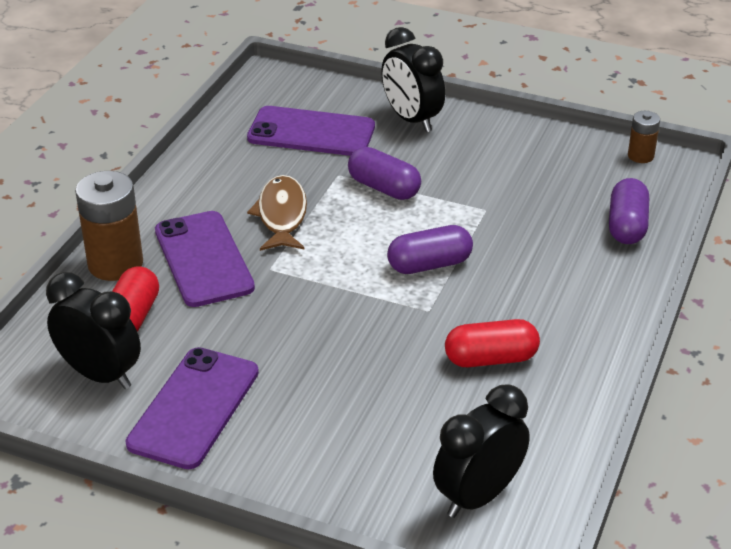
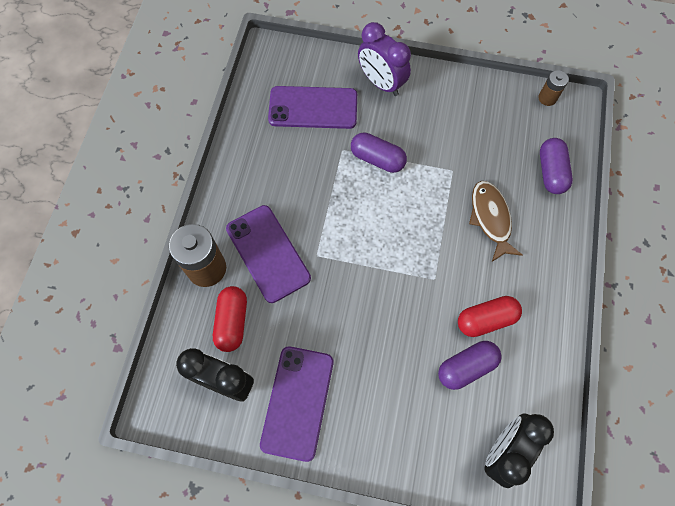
camera: 10 degrees left, 30 degrees up
brown fish [247,175,307,251] -> brown fish moved to [469,181,523,262]
black clock [381,27,445,132] -> purple clock [358,22,411,96]
purple capsule [387,225,473,274] -> purple capsule moved to [438,341,502,390]

